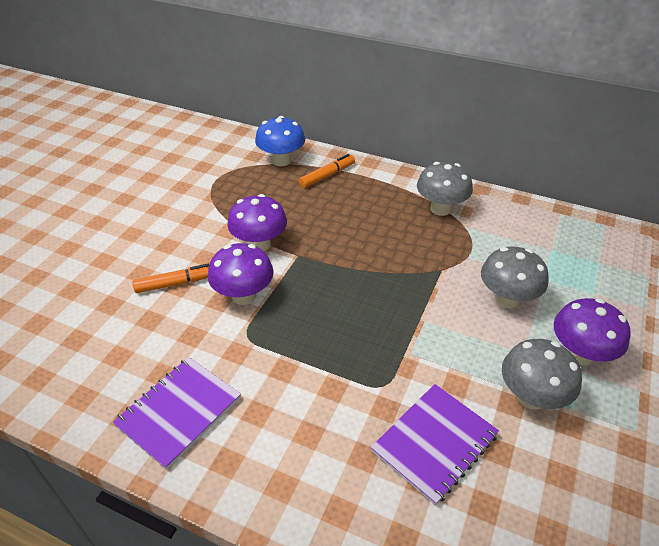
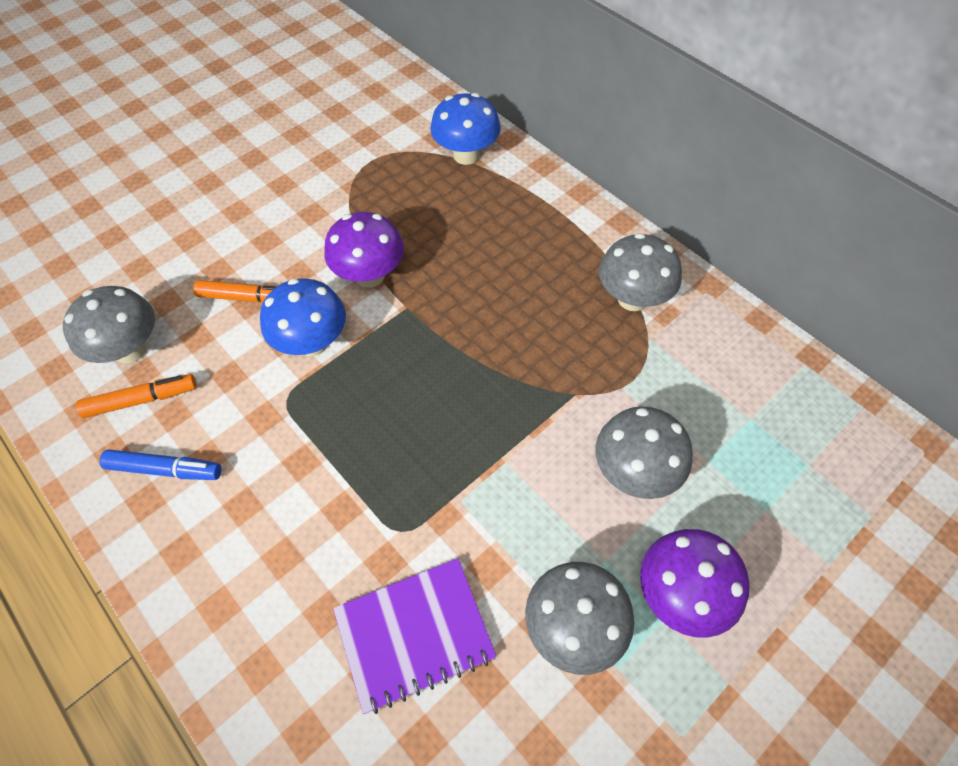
camera: 25 degrees right, 15 degrees up
purple notebook [112,357,241,470] -> blue marker [99,449,221,480]
purple mushroom [208,243,273,305] -> blue mushroom [260,278,346,356]
orange marker [299,154,355,188] -> orange marker moved to [76,374,197,418]
none -> grey mushroom [63,286,155,364]

